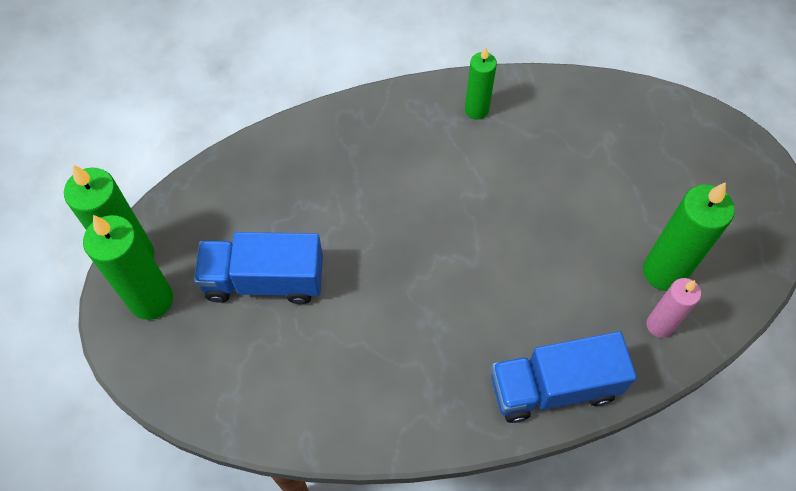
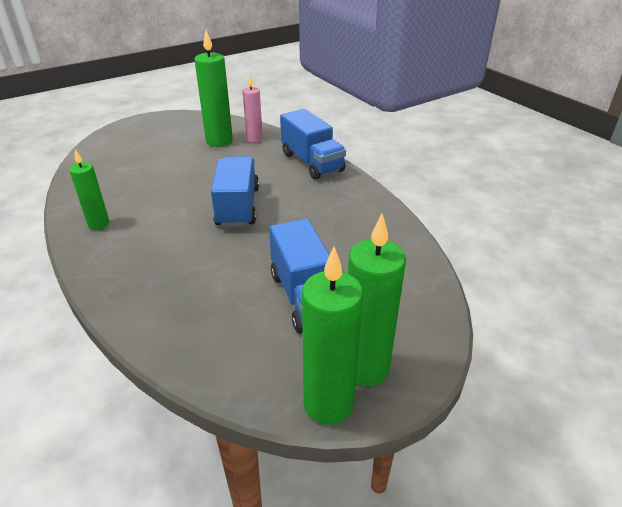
camera: 110 degrees left, 25 degrees down
none -> blue truck [211,156,259,227]

